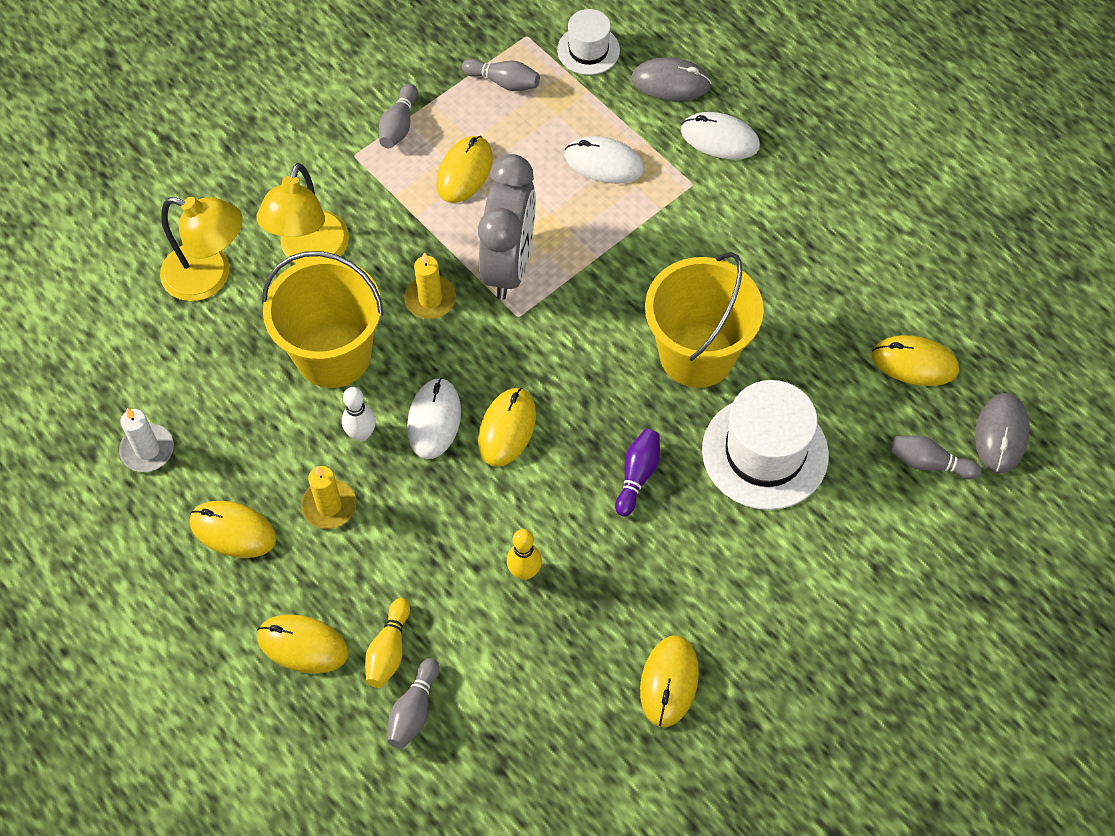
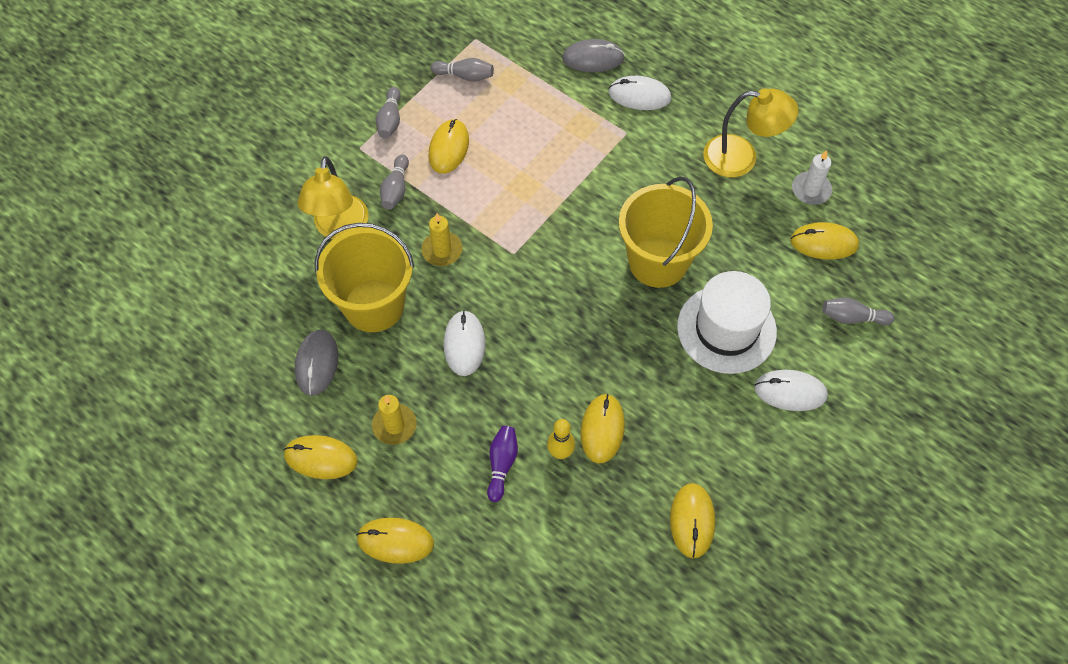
camera: 10 degrees left, 0 degrees up
white candle [119,408,174,472] -> white candle moved to [792,150,832,205]
yellow lamp [160,197,243,301] -> yellow lamp moved to [703,88,799,177]
white bowling pin [342,387,376,442] -> none
yellow bowling pin [365,598,410,688] -> none
grey bowling pin [387,658,439,749] -> grey bowling pin moved to [380,155,409,210]
grey clock [478,154,536,300] -> none
yellow mouse [478,388,536,467] -> yellow mouse moved to [581,394,625,463]
white hat [557,9,620,75] -> none
white mouse [565,136,644,184] -> white mouse moved to [754,370,828,411]
purple bowling pin [615,429,660,517] -> purple bowling pin moved to [487,426,518,502]
grey mouse [975,393,1030,473] -> grey mouse moved to [295,330,338,396]

